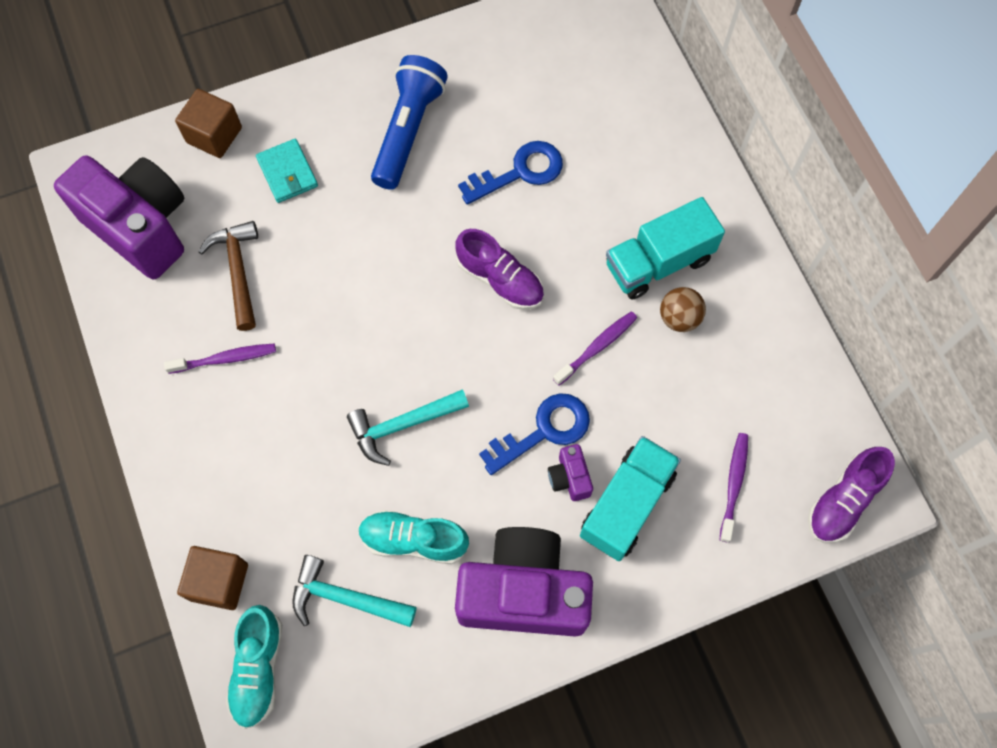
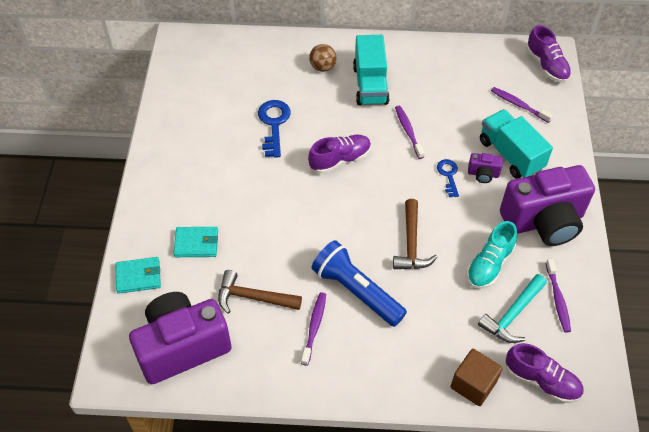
camera: 65 degrees left, 15 degrees down
brown cube [175,89,242,158] -> turquoise wallet [115,257,161,294]
turquoise shoe [226,605,282,729] -> purple shoe [505,343,584,403]
turquoise hammer [347,389,469,466] -> brown hammer [393,199,437,269]
blue flashlight [371,55,448,190] -> blue flashlight moved to [312,240,407,327]
purple camera [455,527,593,637] -> purple camera turned 135 degrees counterclockwise [500,165,595,246]
blue key [479,393,590,475] -> blue key [437,159,459,197], size x0.61
brown ball [660,287,706,332] -> brown ball moved to [309,44,337,72]
none -> purple toothbrush [546,259,571,333]

